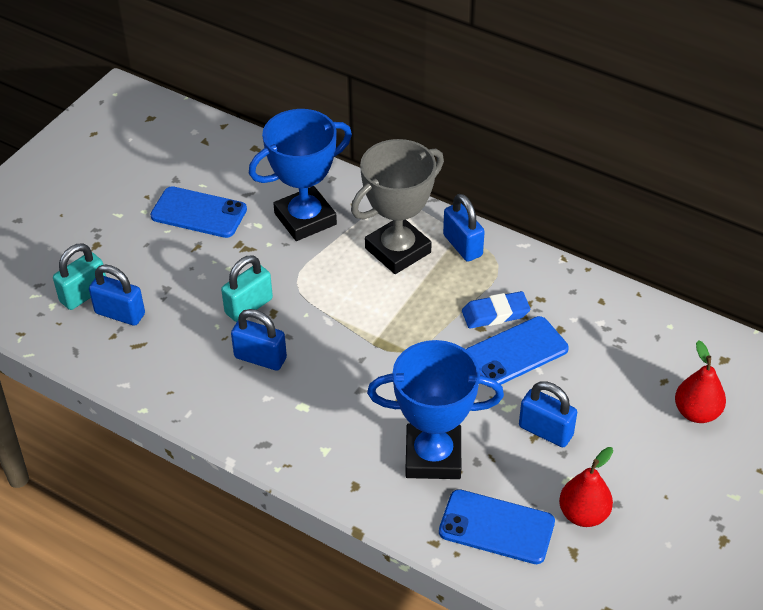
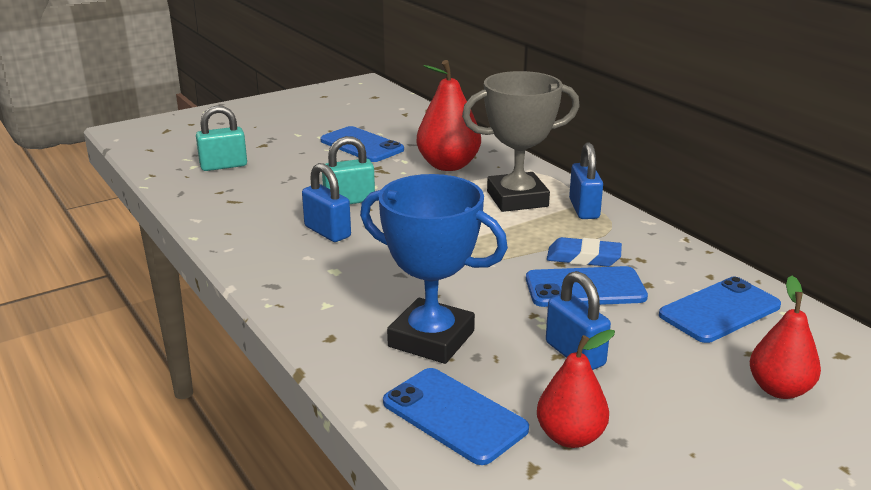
camera: 25 degrees right, 20 degrees down
blue padlock [89,264,145,326] -> none
blue trophy [249,109,352,241] -> red pear [417,60,481,171]
none -> blue phone [659,277,781,343]

